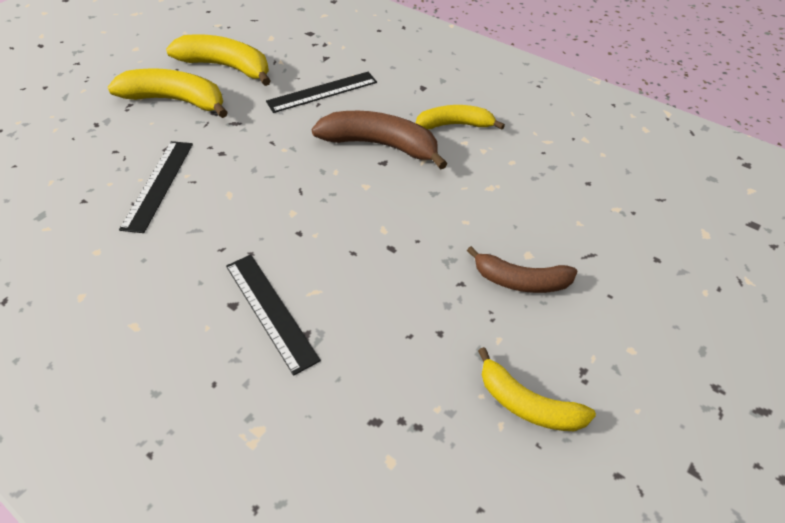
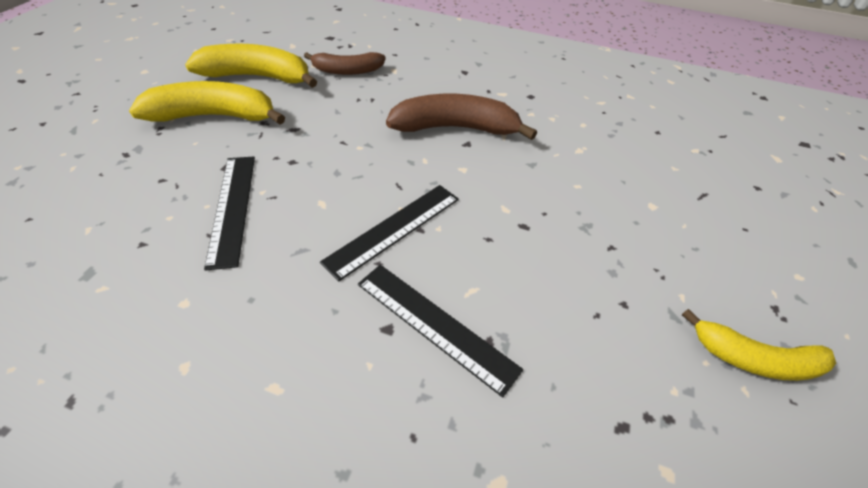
camera: 20 degrees left, 0 degrees up
black ruler [266,72,377,113] -> black ruler moved to [320,185,459,281]
yellow banana [416,105,505,130] -> none
brown banana [467,246,578,293] -> brown banana moved to [304,52,386,75]

